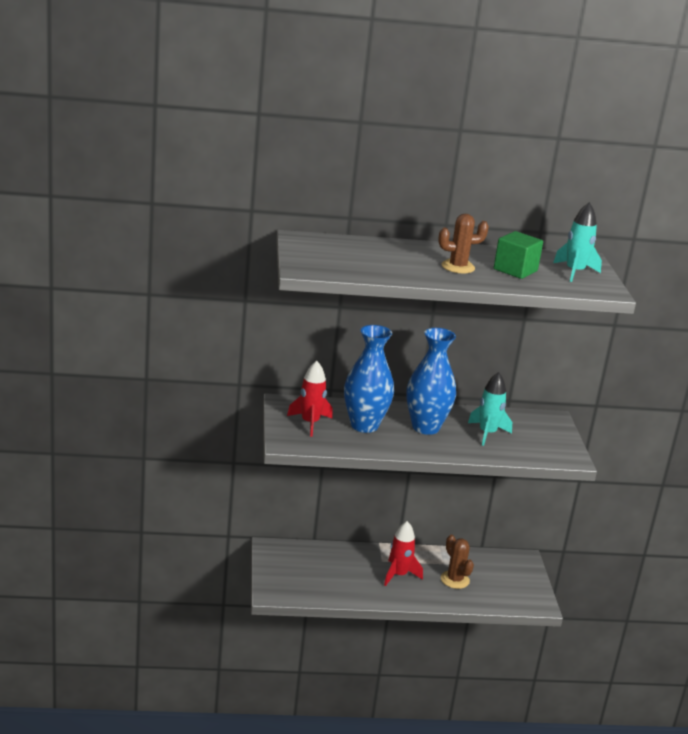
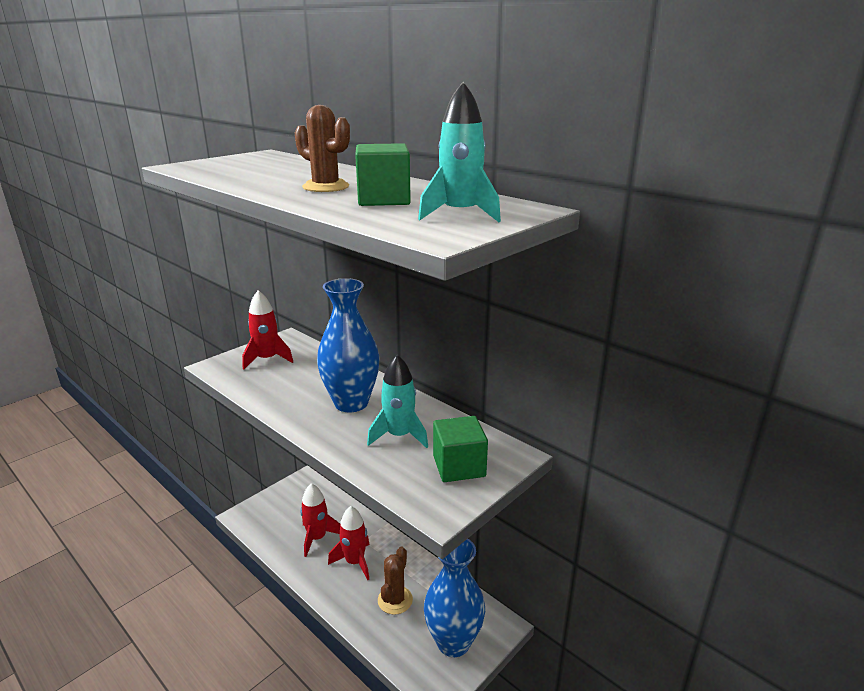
camera: 50 degrees right, 0 degrees up
blue vase [344,325,394,433] -> blue vase moved to [424,539,485,657]
none -> red rocket [300,483,340,557]
none -> green cube [433,416,488,482]

